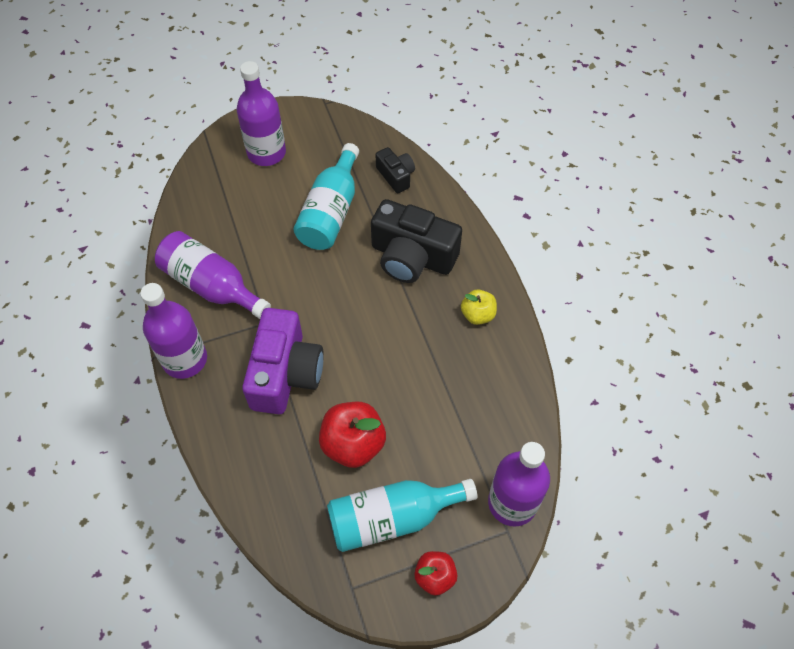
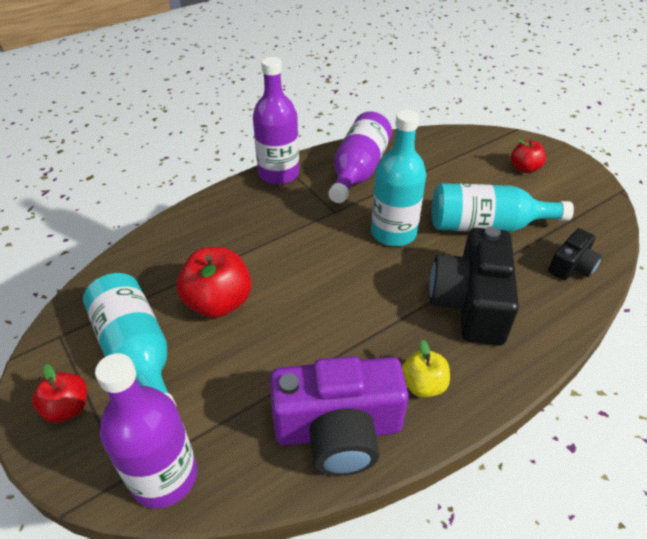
camera: 75 degrees right, 15 degrees down
purple bottle [236,61,286,166] -> red apple [511,139,546,173]
purple camera [242,308,324,414] -> purple camera moved to [270,356,409,476]
none -> turquoise bottle [371,110,427,246]

